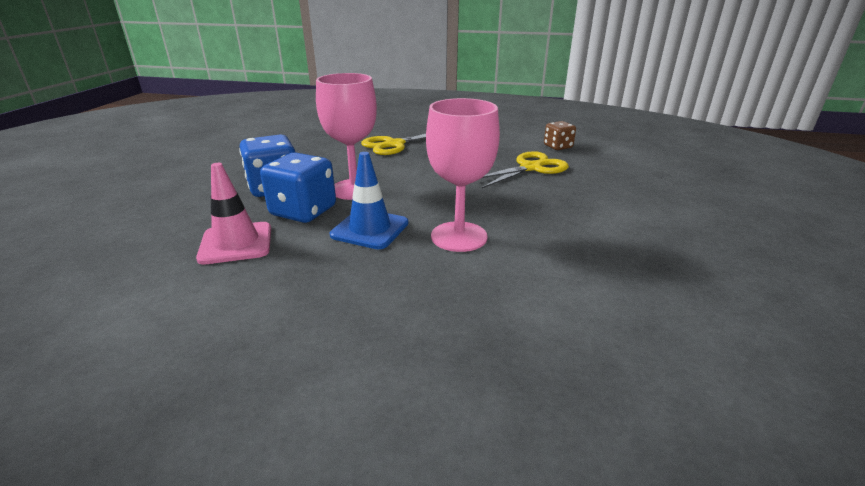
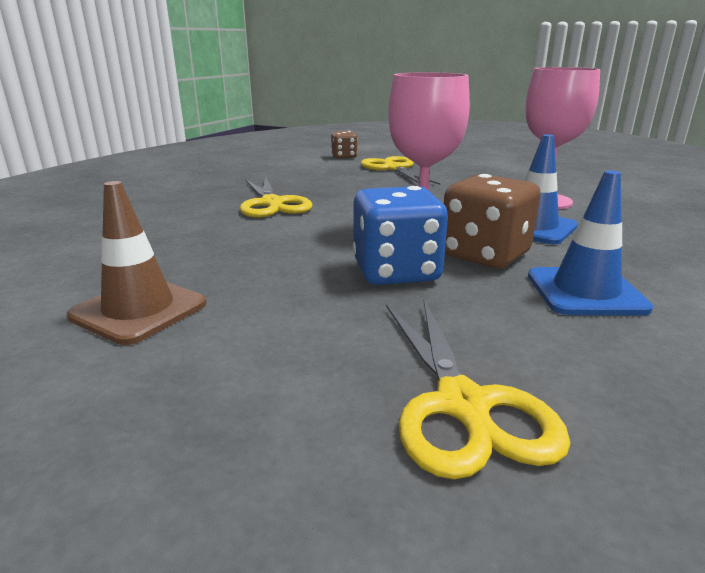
camera: 75 degrees left, 5 degrees down
pink traffic cone [196,163,271,265] -> blue traffic cone [528,170,653,315]
blue dice [260,153,336,223] -> brown dice [444,174,540,268]
none -> brown traffic cone [67,181,206,345]
none -> yellow scissors [386,300,571,479]

